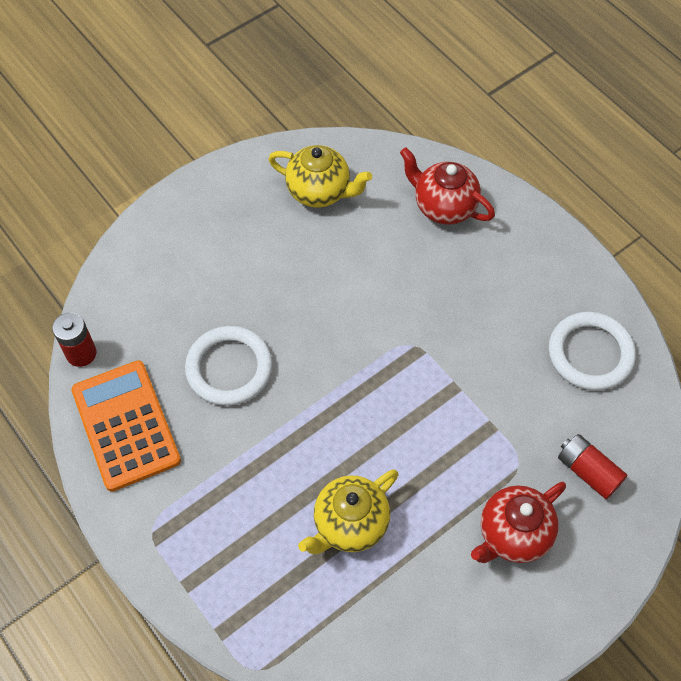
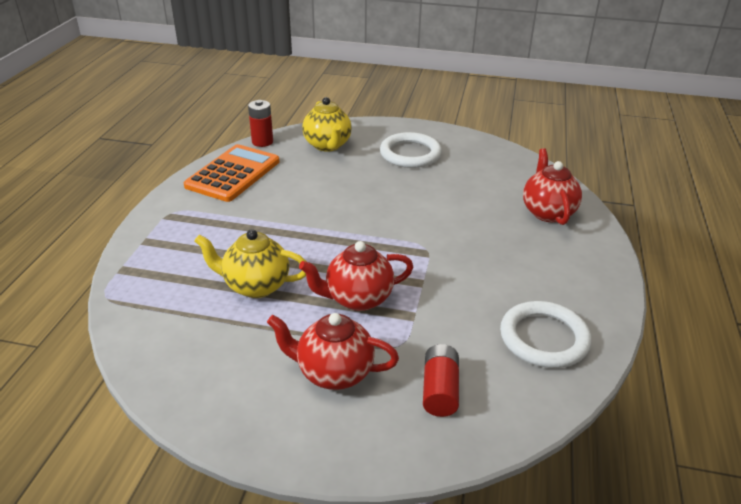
camera: 50 degrees right, 25 degrees down
white ring [185,326,273,406] -> white ring moved to [380,132,442,168]
yellow teapot [268,145,372,208] -> yellow teapot moved to [302,97,352,152]
none -> red teapot [299,241,413,311]

